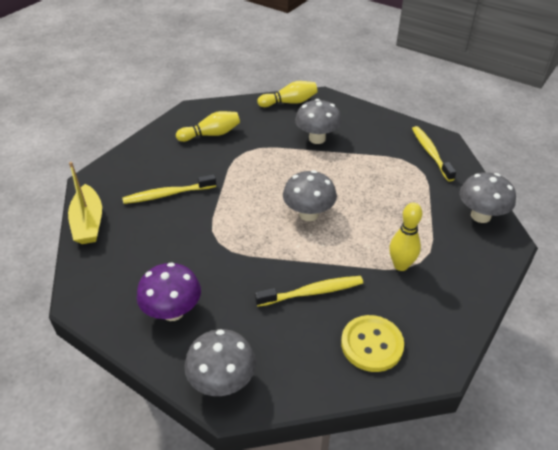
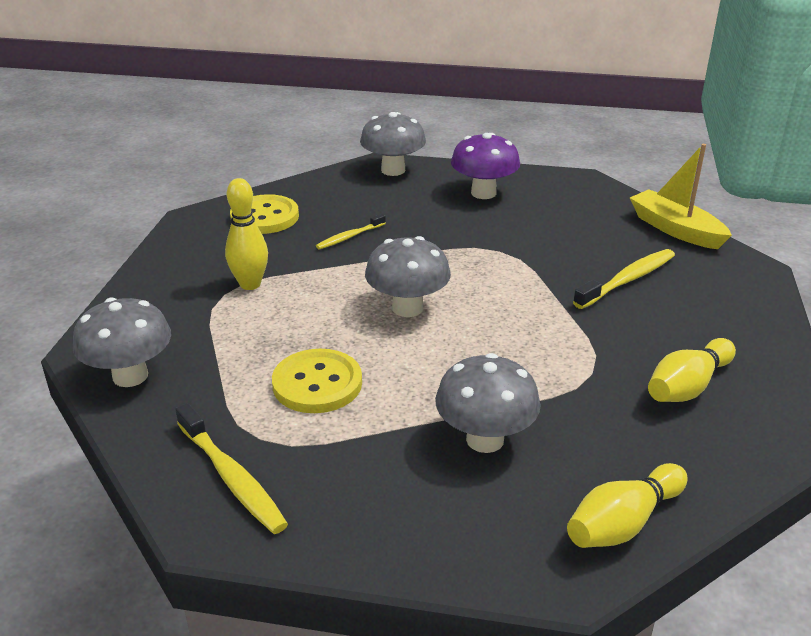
camera: 155 degrees right, 10 degrees down
yellow toothbrush [255,276,363,307] -> yellow toothbrush [316,214,386,249], size x0.61
none -> yellow button [272,349,362,413]

